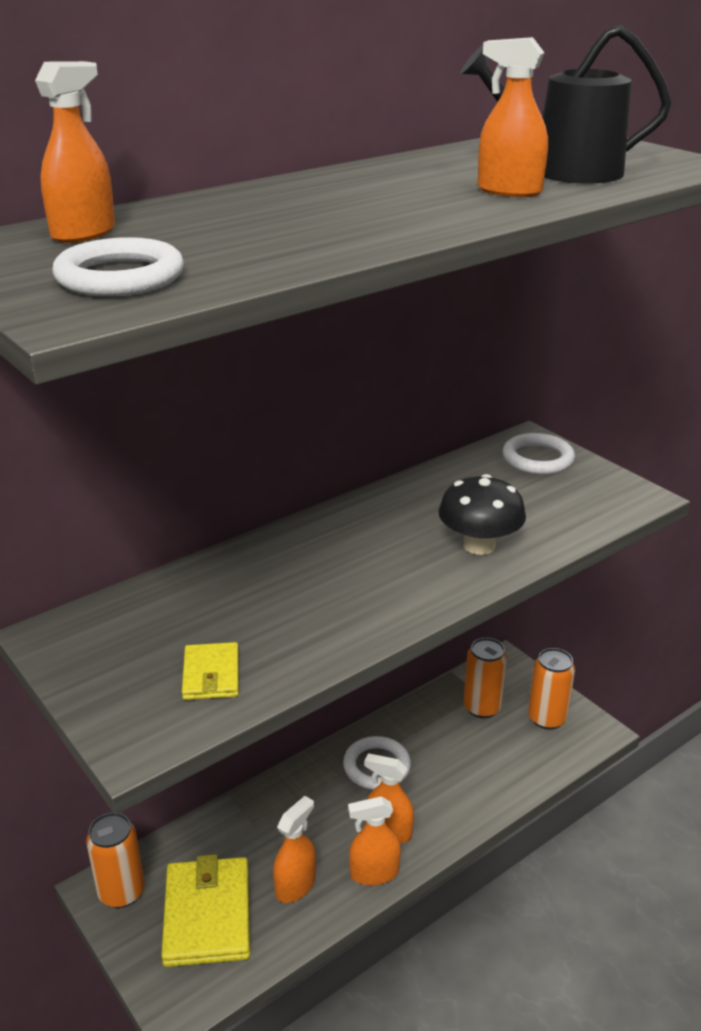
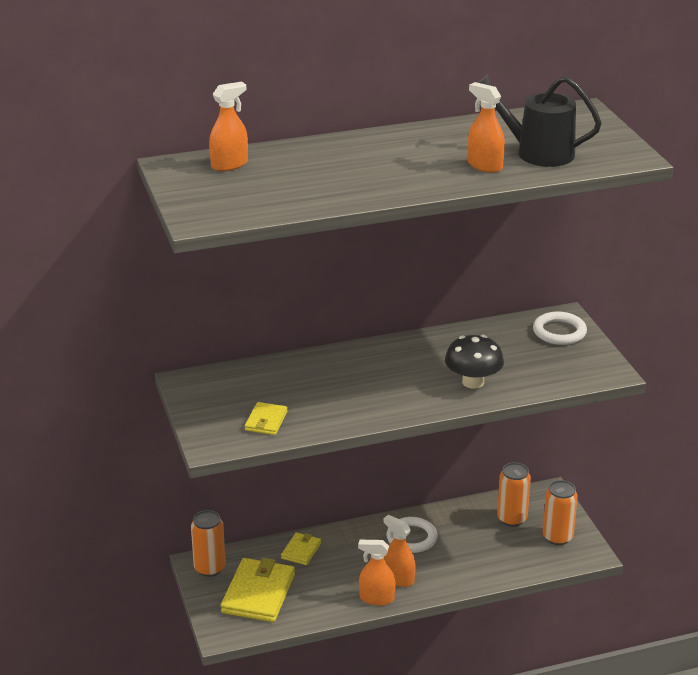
camera: 20 degrees right, 0 degrees up
white ring [53,237,184,296] -> none
orange spray bottle [273,796,316,903] -> none
none -> yellow wallet [281,532,321,565]

